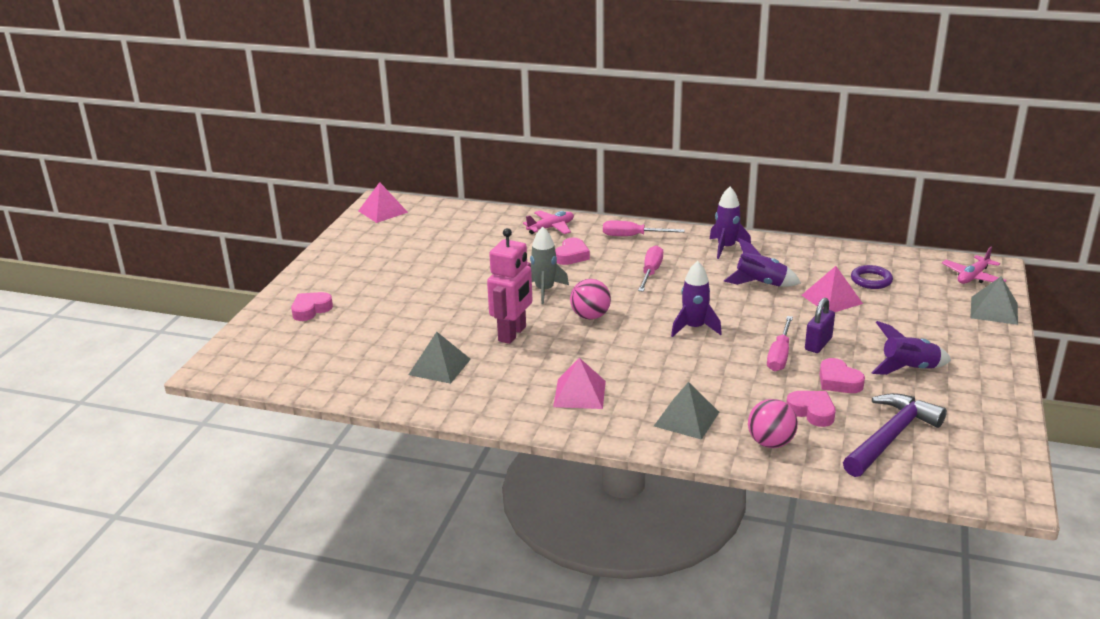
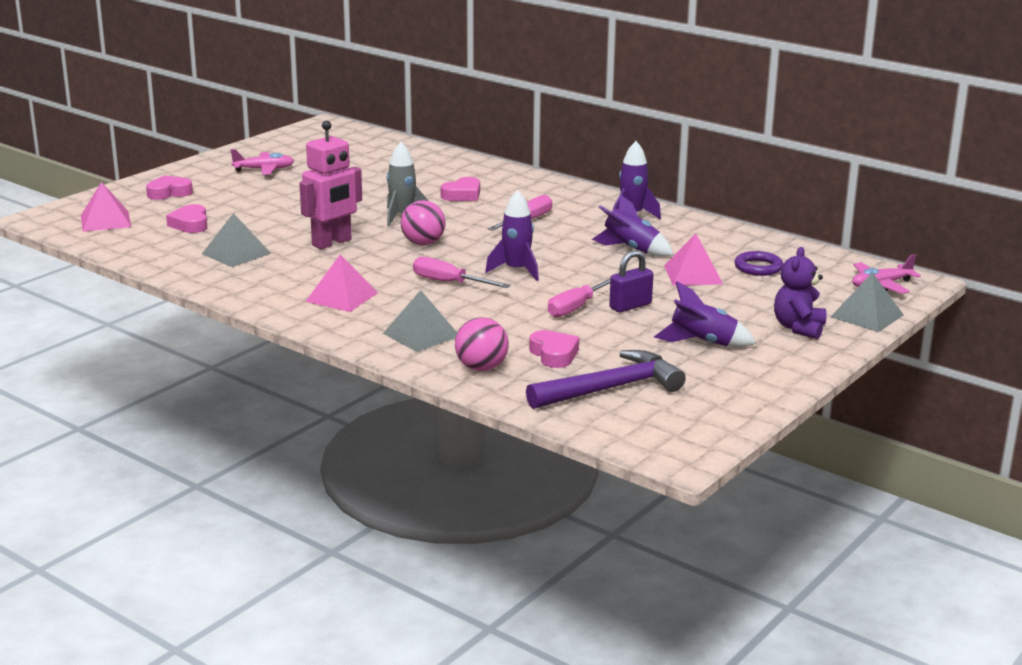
camera: 20 degrees right, 5 degrees down
pink pyramid [358,182,408,223] -> pink pyramid moved to [81,182,131,232]
pink plane [523,210,574,234] -> pink plane moved to [231,149,294,175]
pink screwdriver [603,220,685,236] -> pink screwdriver moved to [413,257,510,288]
pink heart [820,358,865,393] -> pink heart moved to [166,204,207,233]
none -> purple teddy bear [774,247,827,339]

